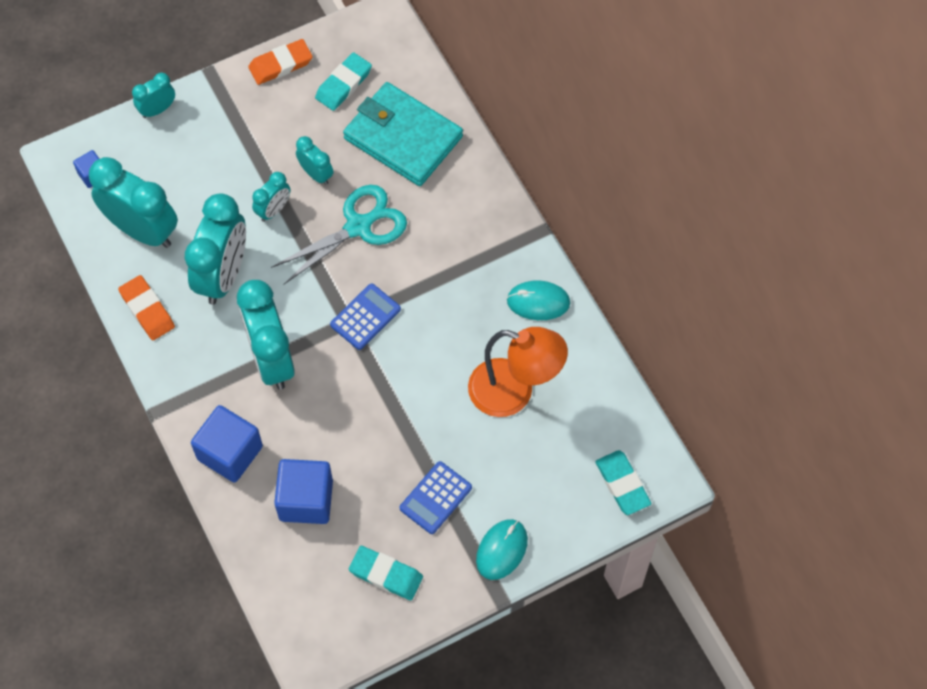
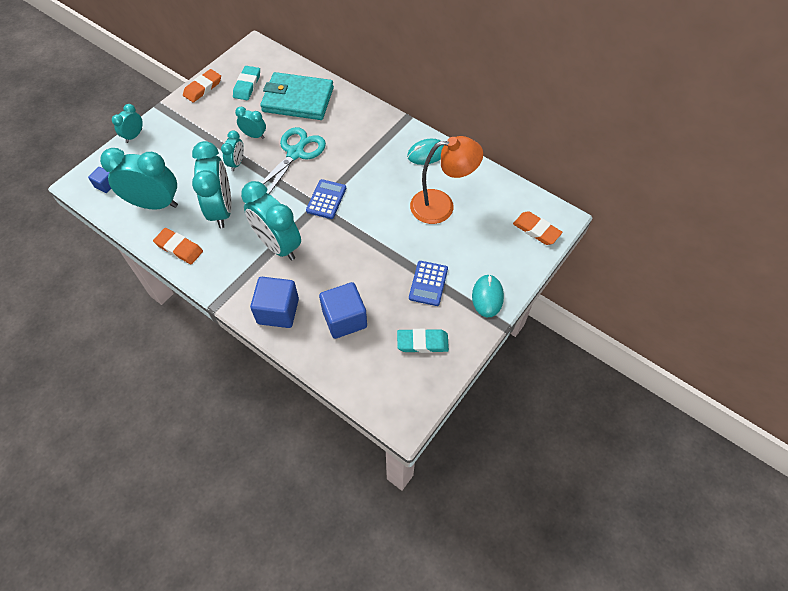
camera: 25 degrees left, 5 degrees down
turquoise eraser [595,450,652,515] -> orange eraser [513,211,562,245]

